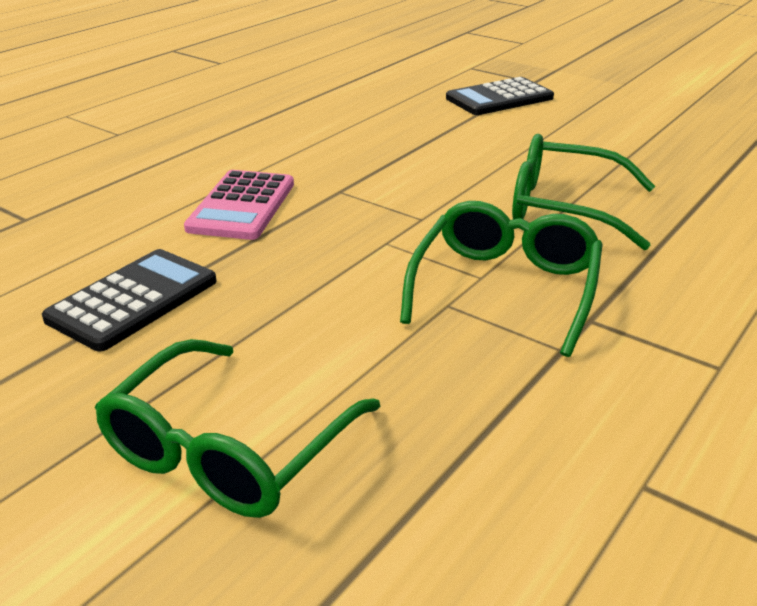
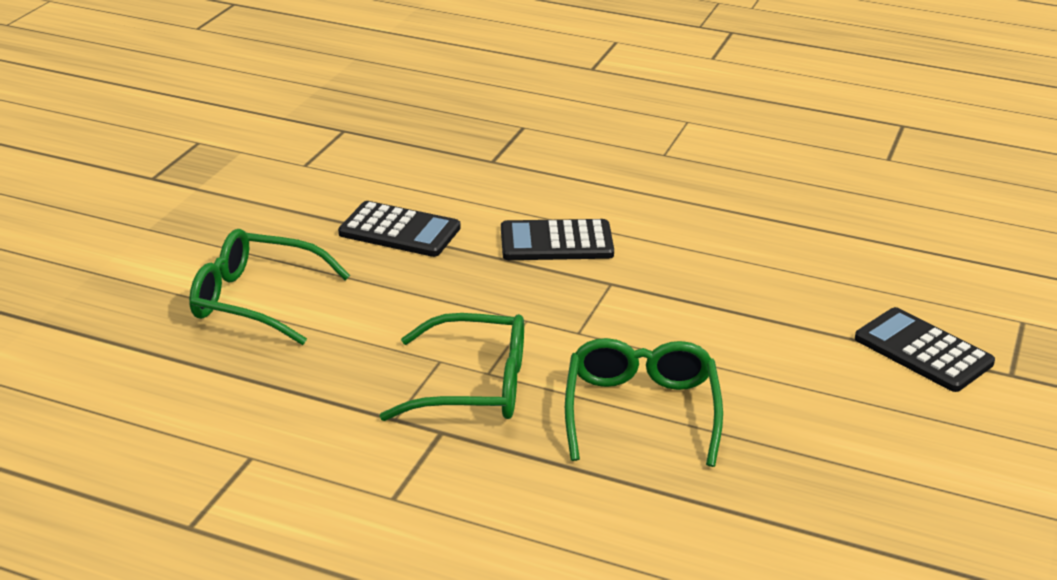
camera: 75 degrees right, 0 degrees up
pink calculator [184,170,294,240] -> black calculator [501,219,614,260]

